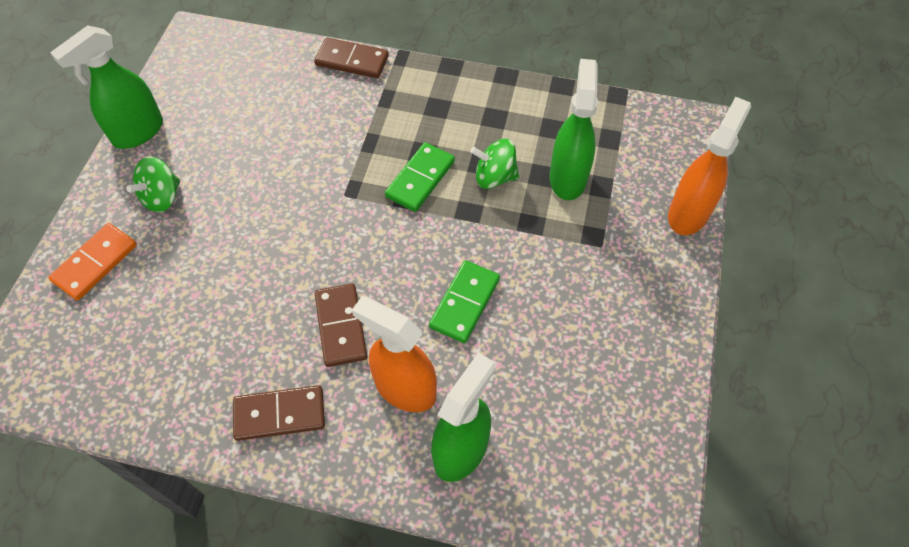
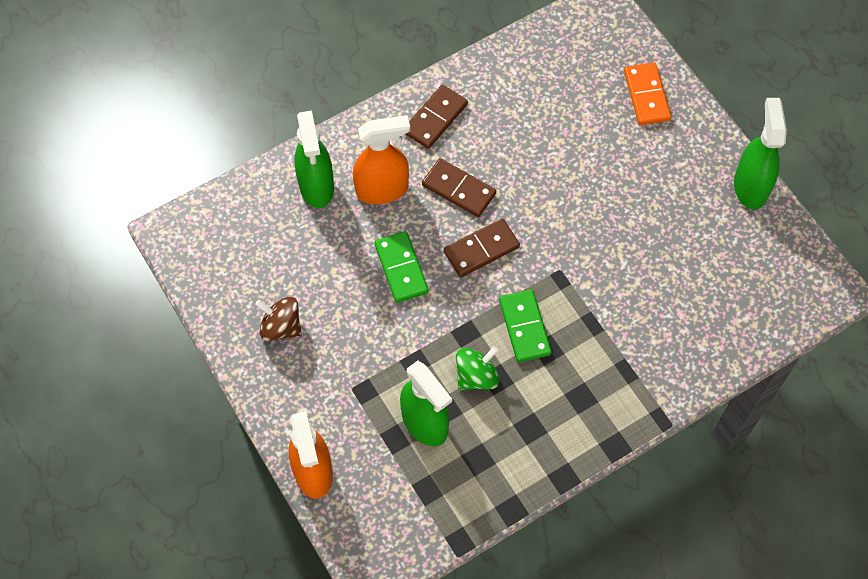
camera: 135 degrees right, 5 degrees up
green spinning top [126,156,180,213] -> none
brown domino [314,38,389,78] -> brown domino moved to [444,219,520,277]
none -> brown spinning top [255,297,302,341]

